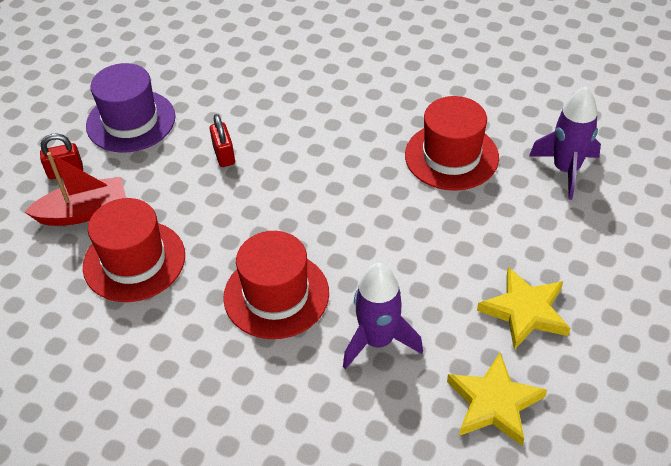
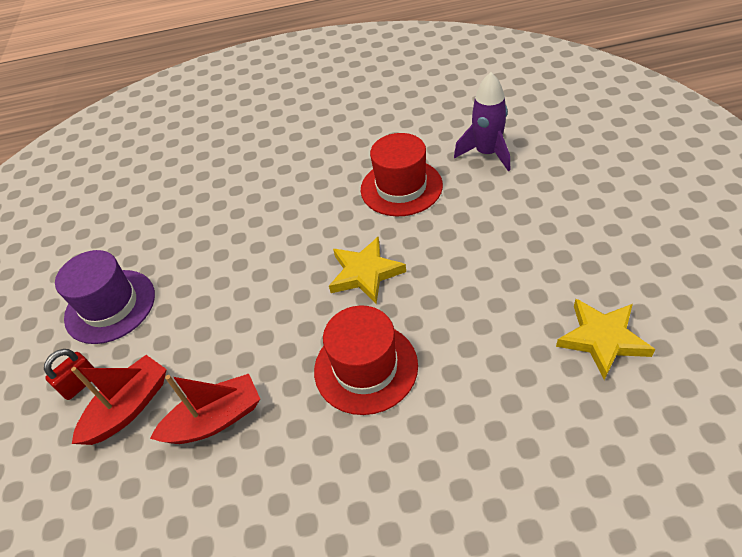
camera: 30 degrees left, 0 degrees up
red hat [83,198,185,302] -> red boat [150,374,260,444]
red padlock [210,114,235,167] -> none
purple rocket [343,263,423,369] -> none
yellow star [477,267,570,350] -> yellow star moved to [329,237,406,304]

